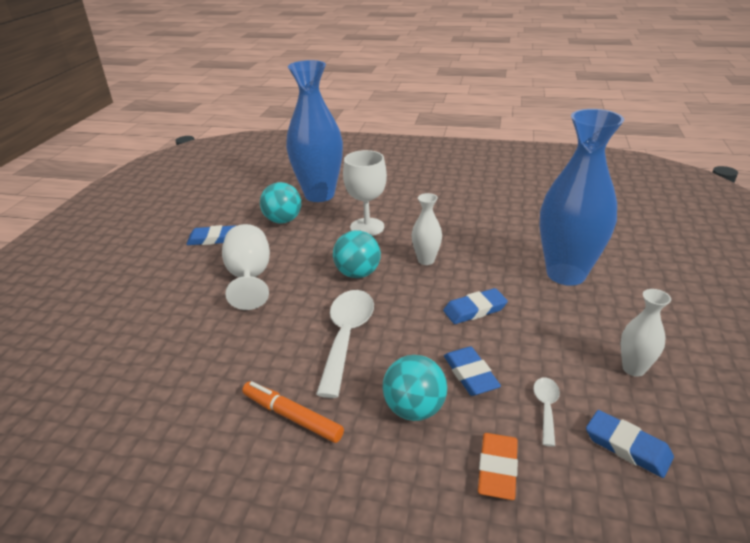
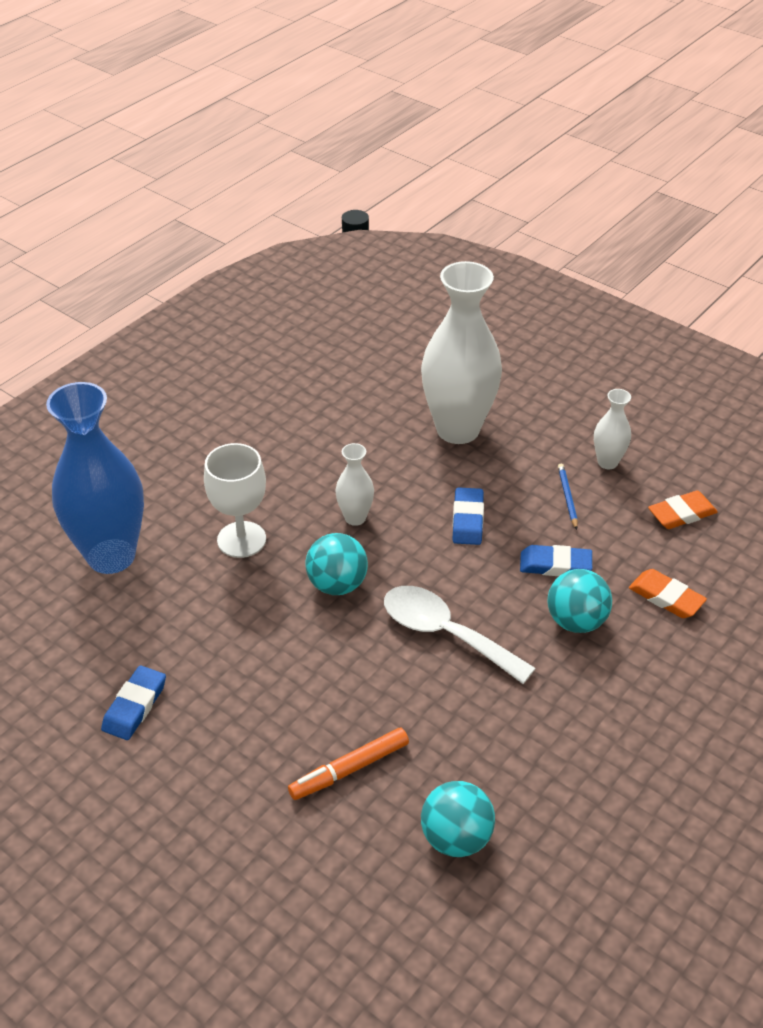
camera: 65 degrees left, 10 degrees up
white goblet [222,224,270,310] -> none
orange marker [242,381,344,443] -> orange marker moved to [288,728,409,800]
turquoise ball [260,182,301,224] -> turquoise ball moved to [421,781,495,857]
white spoon [533,377,560,447] -> none
blue vase [539,109,624,286] -> white vase [421,261,502,444]
blue eraser [586,410,674,478] -> orange eraser [648,490,718,529]
none -> blue pencil [558,464,578,530]

